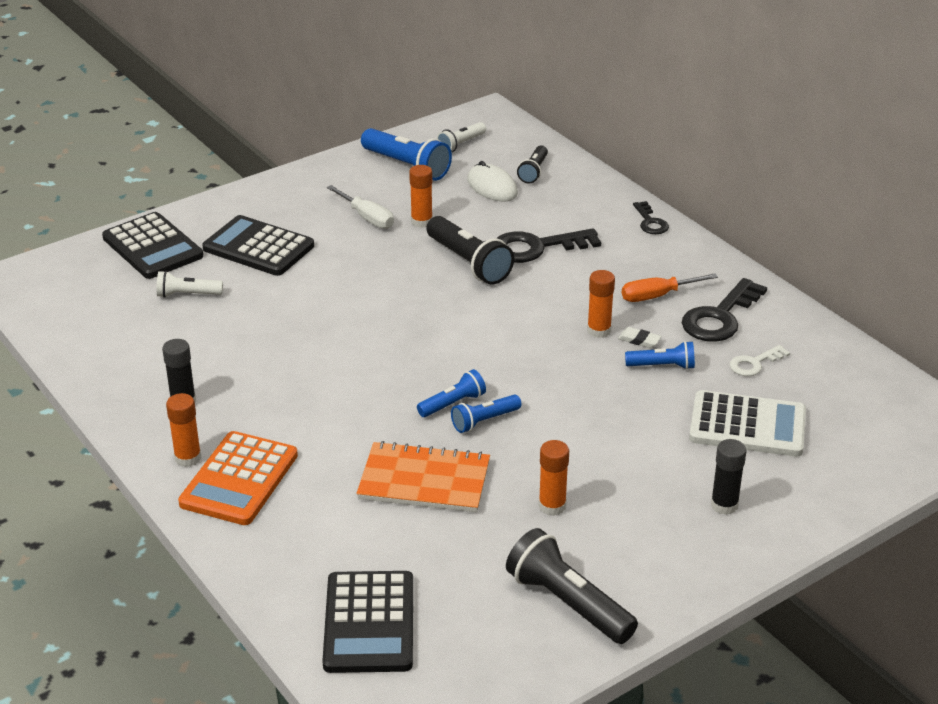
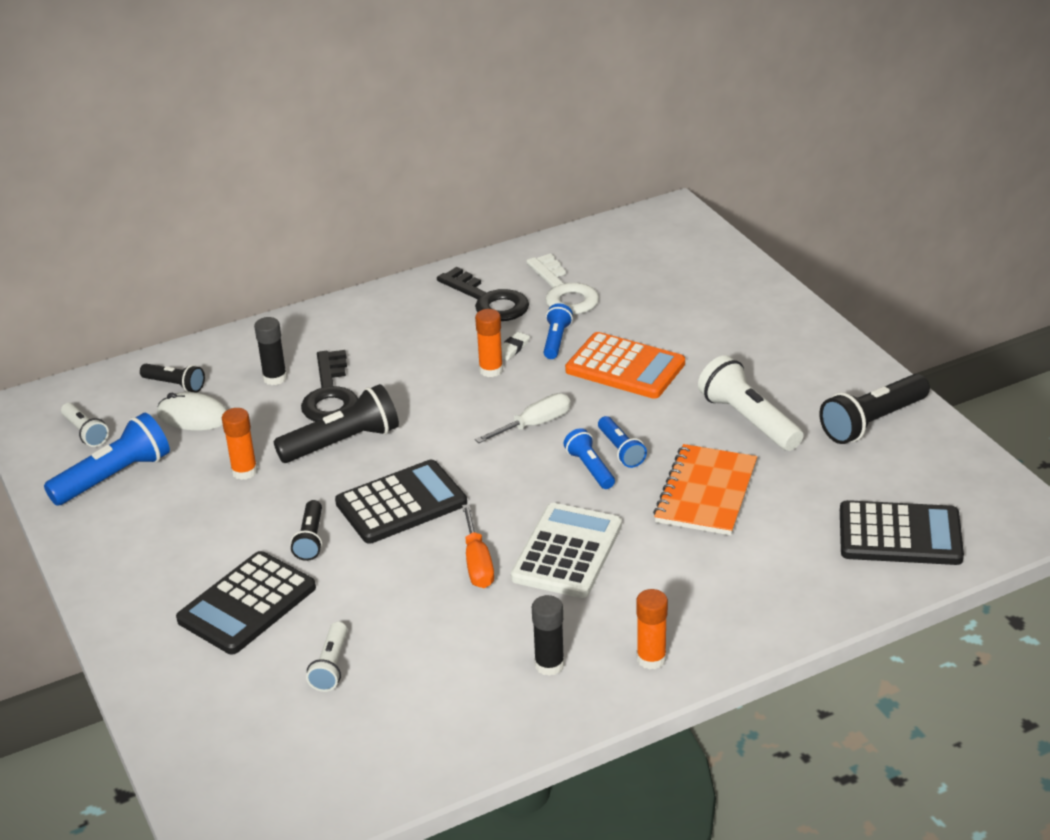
camera: 80 degrees left, 0 degrees up
black calculator [102,212,203,279] -> black calculator moved to [335,460,467,544]
orange calculator [178,431,298,525] -> orange calculator moved to [565,332,685,399]
white screwdriver [327,185,394,229] -> white screwdriver moved to [475,393,571,443]
white mouse [467,161,518,202] -> white mouse turned 45 degrees clockwise [157,392,227,430]
orange glue stick [539,440,569,516] -> white flashlight [698,355,803,451]
orange screwdriver [622,273,718,302] -> orange screwdriver moved to [462,504,494,588]
black key [633,201,669,234] -> none
white calculator [689,390,806,457] -> white calculator moved to [511,503,622,598]
black glue stick [711,439,746,515] -> black glue stick moved to [254,317,287,385]
white key [730,345,790,376] -> white key [526,253,599,314], size x1.80
none -> black flashlight [290,500,322,561]

